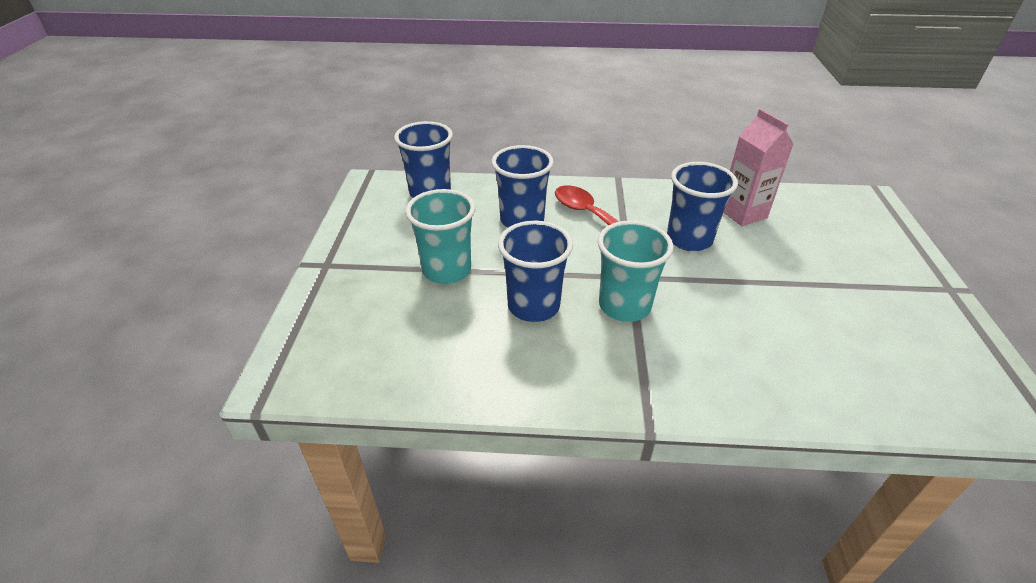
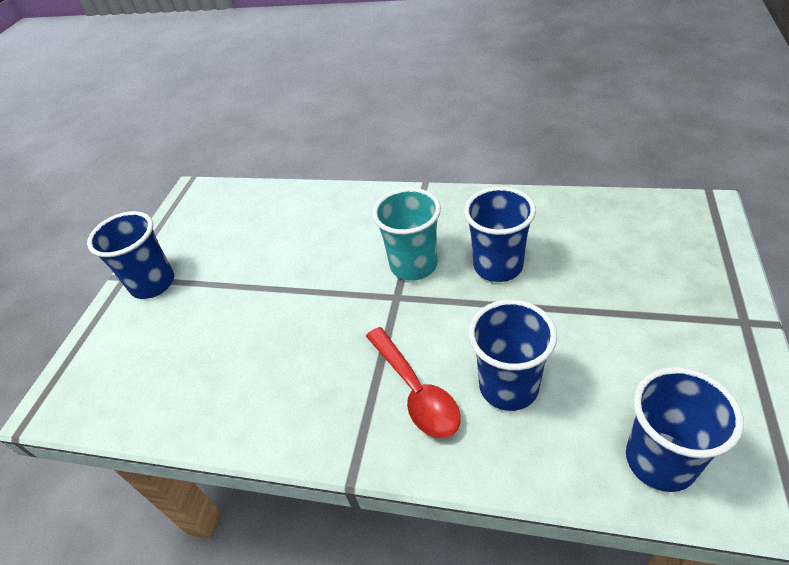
camera: 165 degrees left, 5 degrees up
turquoise cup [405,189,475,284] -> none
blue cup [667,162,738,251] -> blue cup moved to [87,211,174,299]
pink carton [723,109,793,226] -> none

